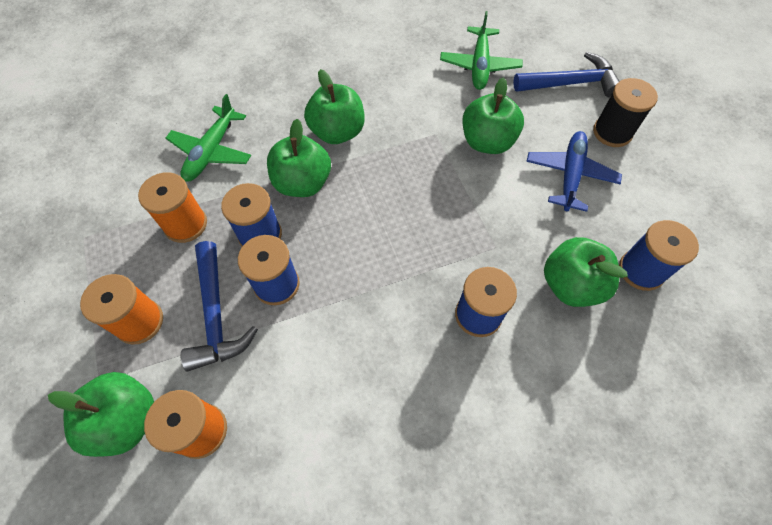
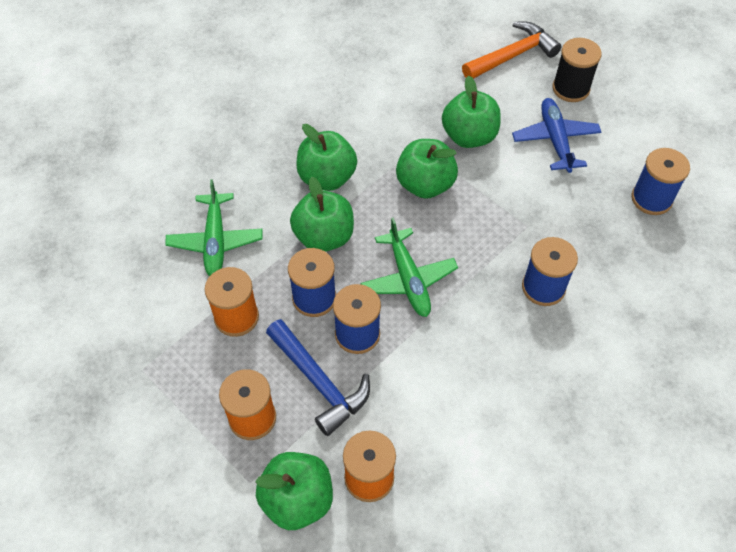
camera: 25 degrees left, 5 degrees down
green plane [440,11,523,90] -> green plane moved to [361,217,458,317]
blue hammer [513,52,620,97] -> orange hammer [462,22,562,79]
green apple [544,237,628,307] -> green apple moved to [396,139,458,199]

